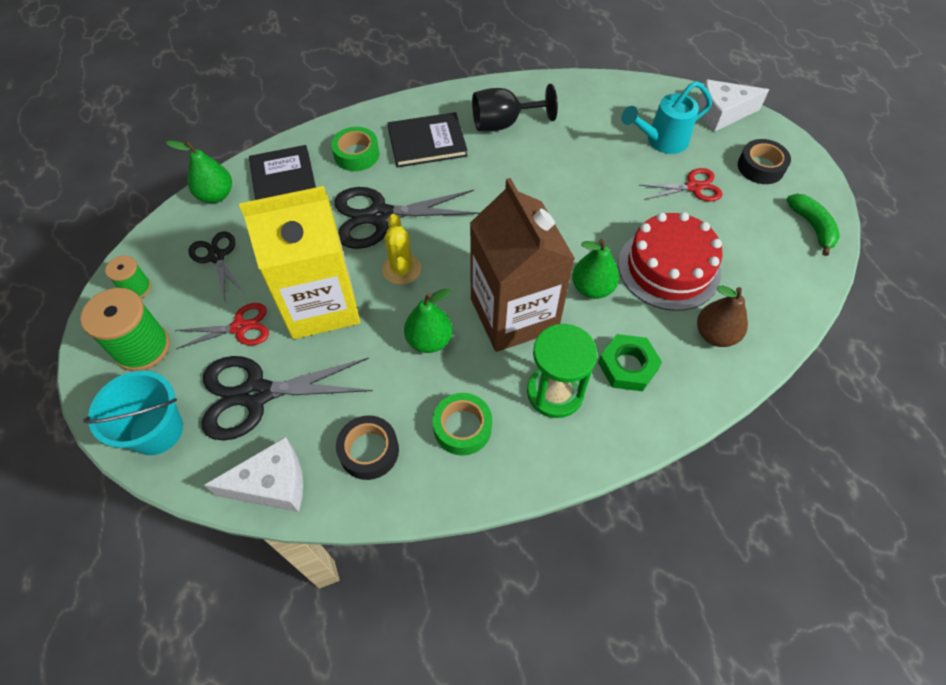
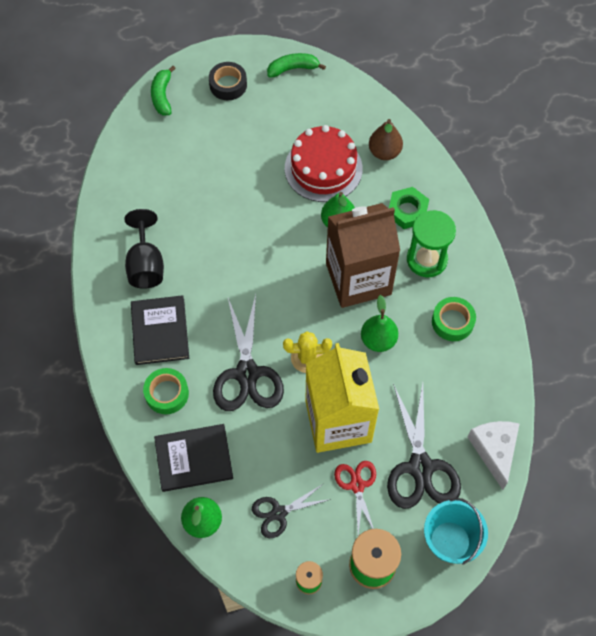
camera: 85 degrees left, 5 degrees up
black tape [336,415,399,480] -> none
turquoise watering can [621,81,712,154] -> none
red scissors [640,168,723,201] -> none
white cheese [699,80,769,132] -> green banana [151,66,176,116]

